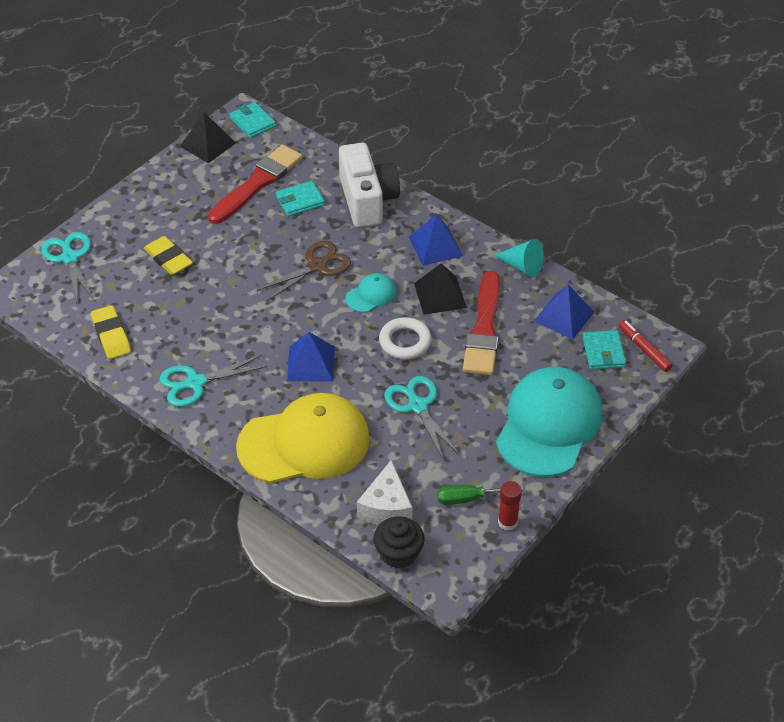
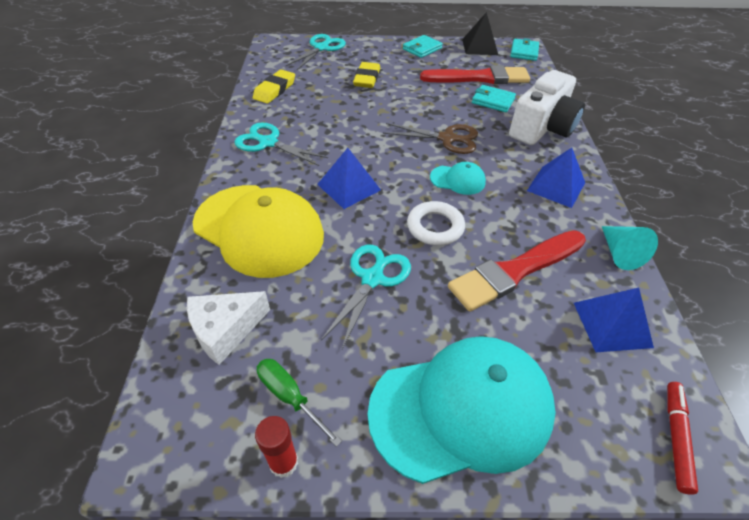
camera: 50 degrees right, 0 degrees up
black cupcake [374,516,425,569] -> none
black pyramid [414,263,467,315] -> none
turquoise wallet [583,330,626,370] -> turquoise wallet moved to [403,35,443,58]

